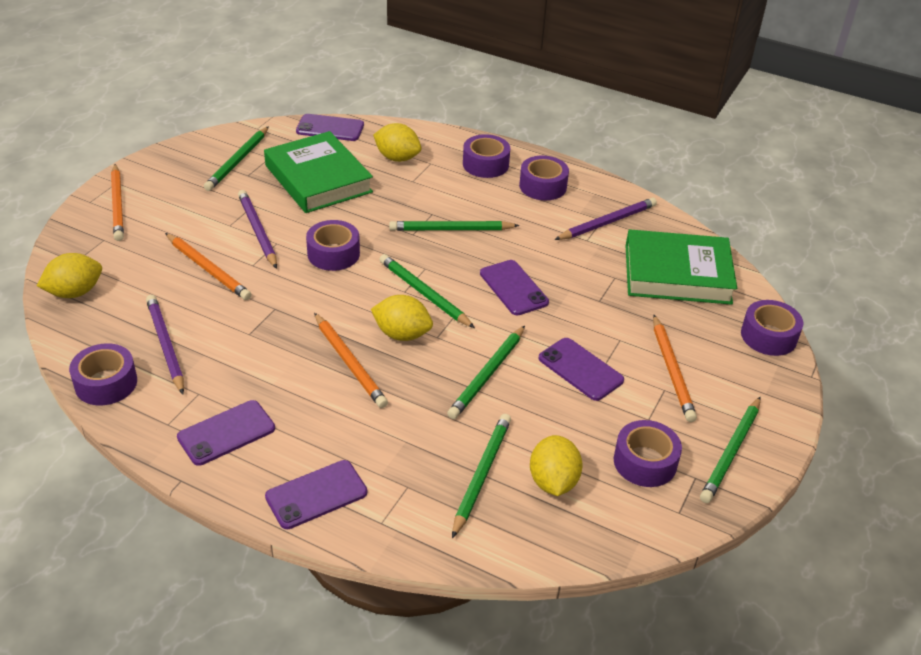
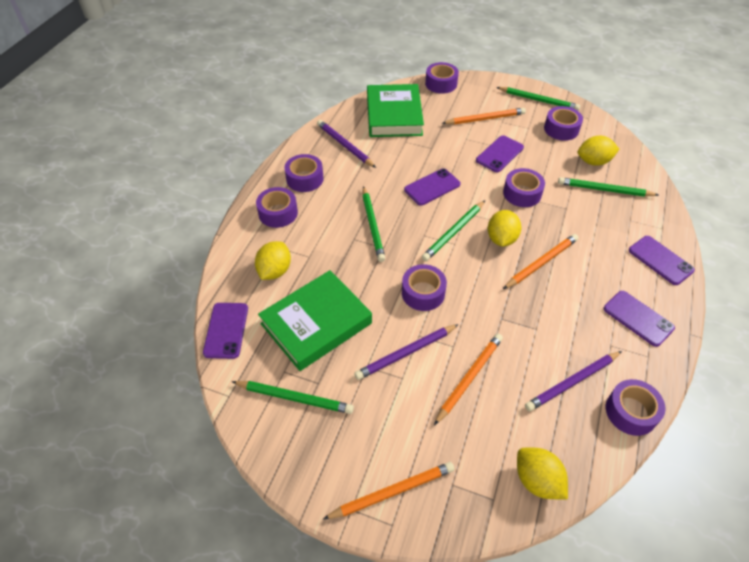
camera: 95 degrees left, 10 degrees up
green pencil [447,326,525,419] -> purple tape [503,168,545,207]

